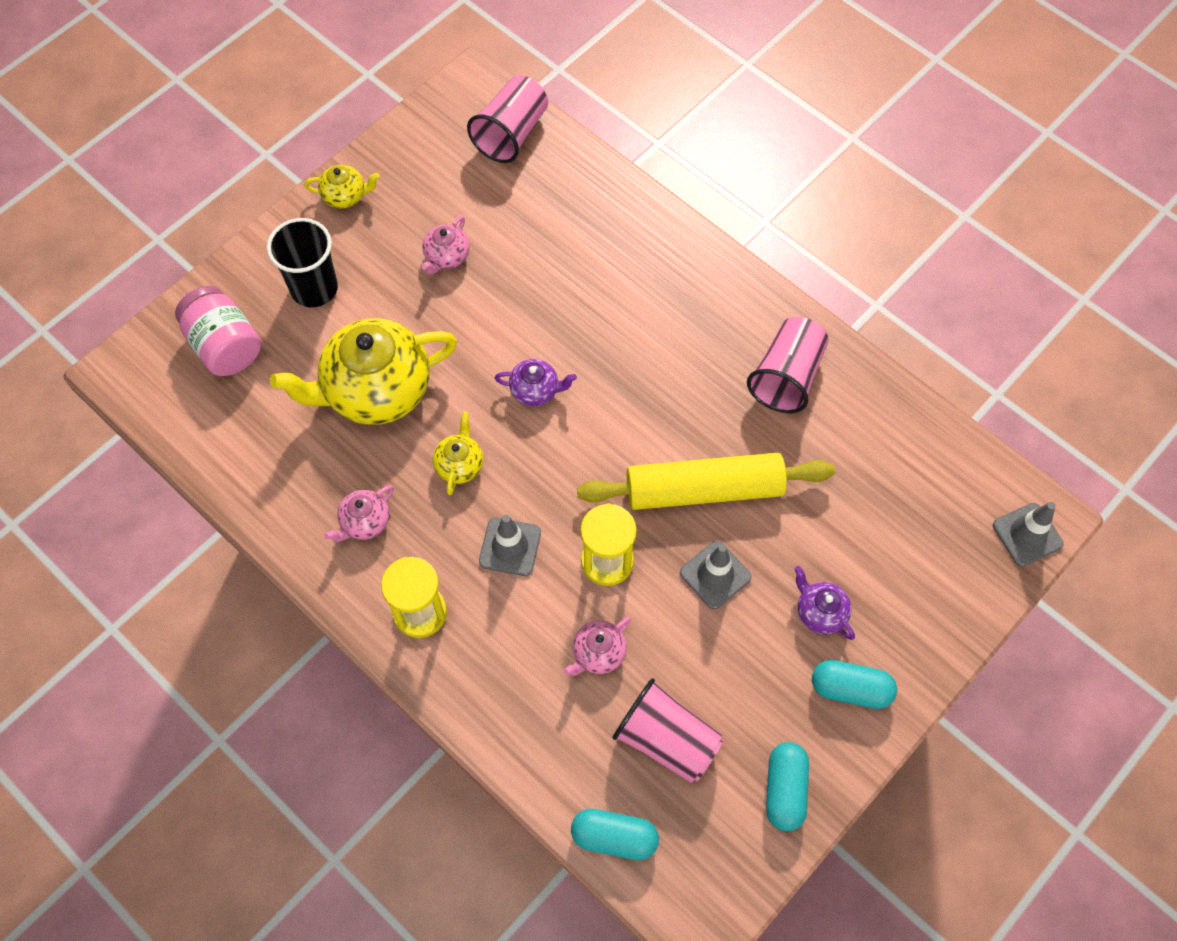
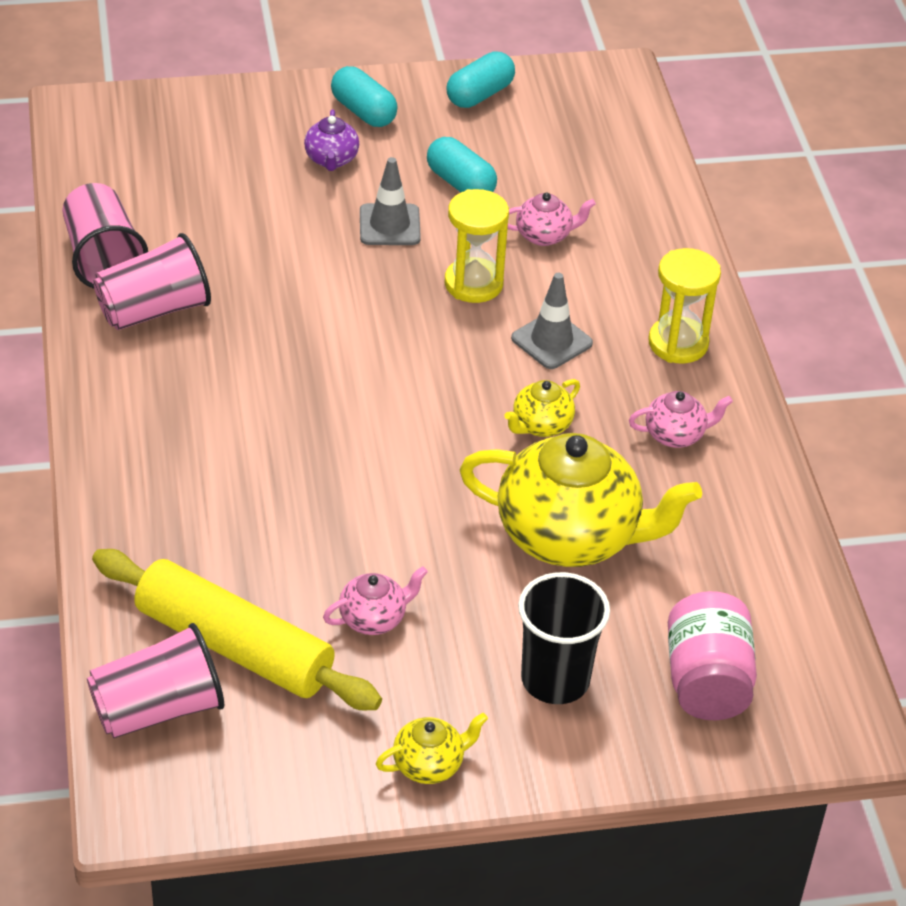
camera: 145 degrees left, 20 degrees down
yellow teapot [304,165,380,209] -> yellow teapot turned 120 degrees clockwise [376,713,488,784]
purple teapot [495,359,577,406] -> none
turquoise capsule [571,809,659,860] -> turquoise capsule moved to [427,137,497,192]
yellow rolling pin [577,453,835,510] -> yellow rolling pin moved to [92,549,382,710]
pink cup [613,678,723,783] -> pink cup moved to [62,183,148,289]
grey traffic cone [993,502,1063,566] -> none

